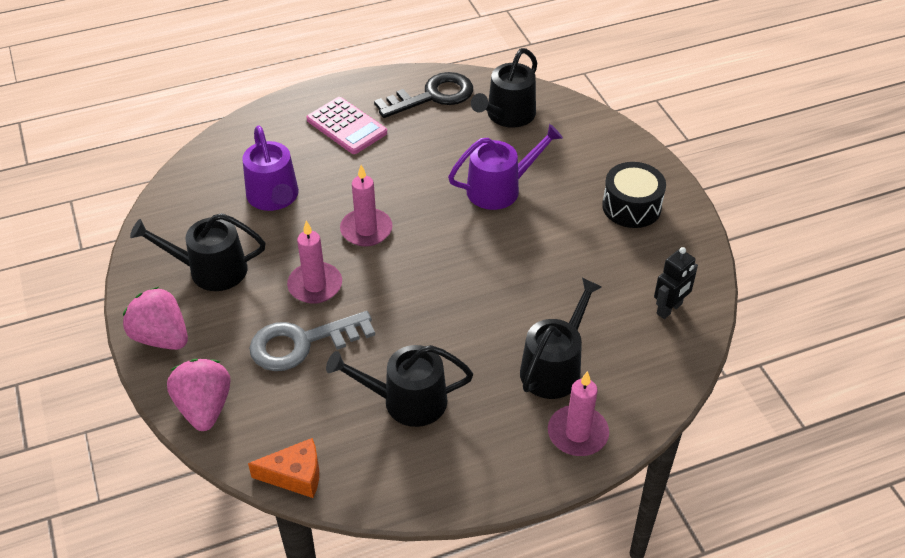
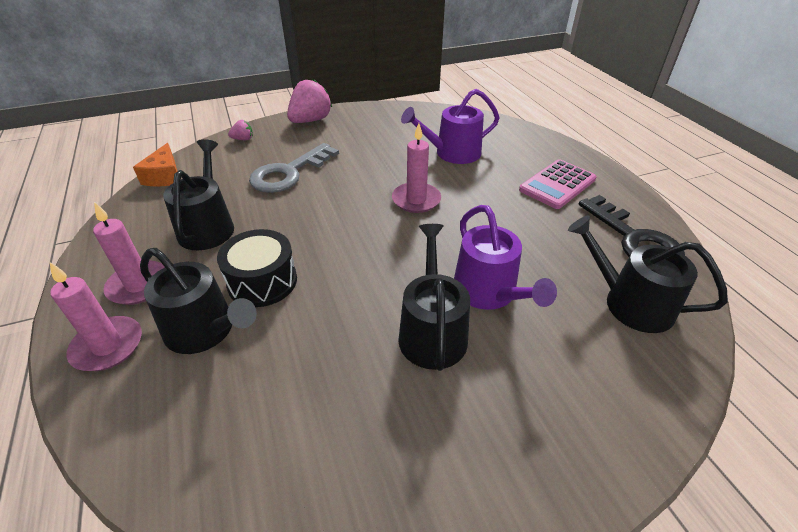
camera: 90 degrees right, 5 degrees down
black watering can [130,213,265,291] -> black watering can moved to [398,224,470,371]
pink strawberry [167,359,231,431] -> pink strawberry [228,120,253,140], size x0.48
grey key [249,311,375,371] -> grey key turned 120 degrees counterclockwise [249,143,339,193]
pink candle [287,221,342,304] -> pink candle moved to [93,202,165,305]
black drum [602,162,666,228] -> black drum moved to [217,229,297,307]
black robot [654,247,698,319] -> none

